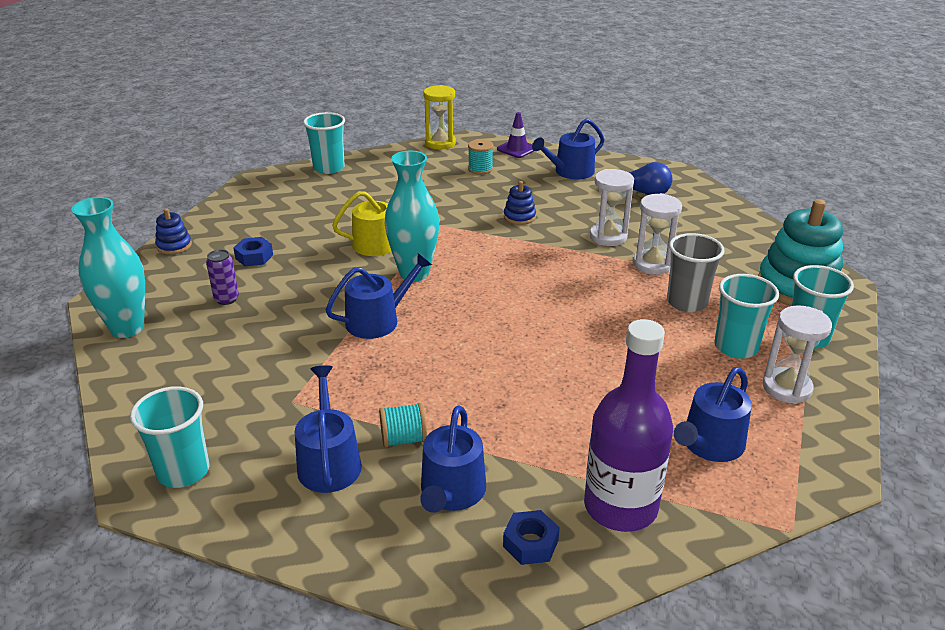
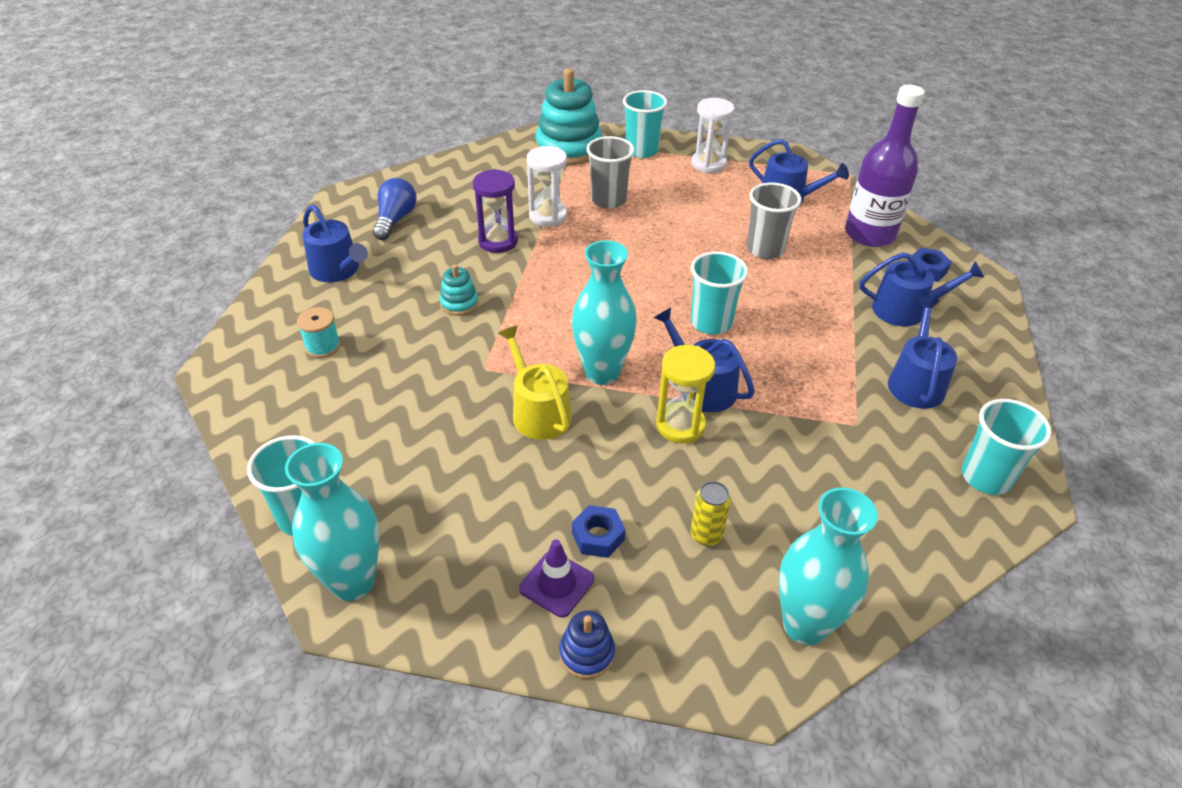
camera: 100 degrees left, 10 degrees up
purple can [206,249,239,305] -> yellow can [691,481,731,546]
blue watering can [295,365,362,493] -> blue watering can turned 120 degrees clockwise [888,297,957,409]
turquoise spool [379,403,427,448] -> none
yellow hourglass [423,85,456,149] -> yellow hourglass moved to [656,345,715,443]
purple traffic cone [497,112,534,158] -> purple traffic cone moved to [519,539,594,618]
blue stacking toy [504,181,536,225] -> turquoise stacking toy [439,264,479,316]
white hourglass [590,169,634,246] -> purple hourglass [473,169,518,253]
turquoise cup [715,274,779,359] -> turquoise cup moved to [691,251,748,335]
none -> turquoise vase [285,443,380,601]
none -> grey cup [747,182,801,259]

